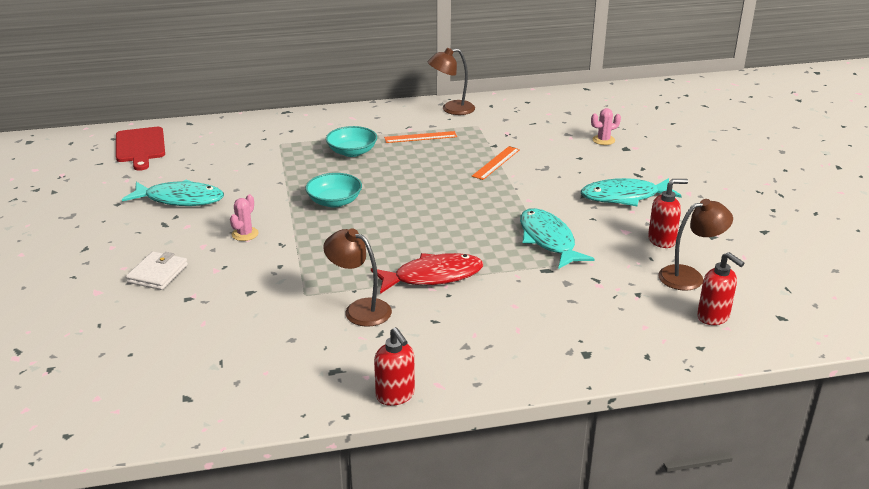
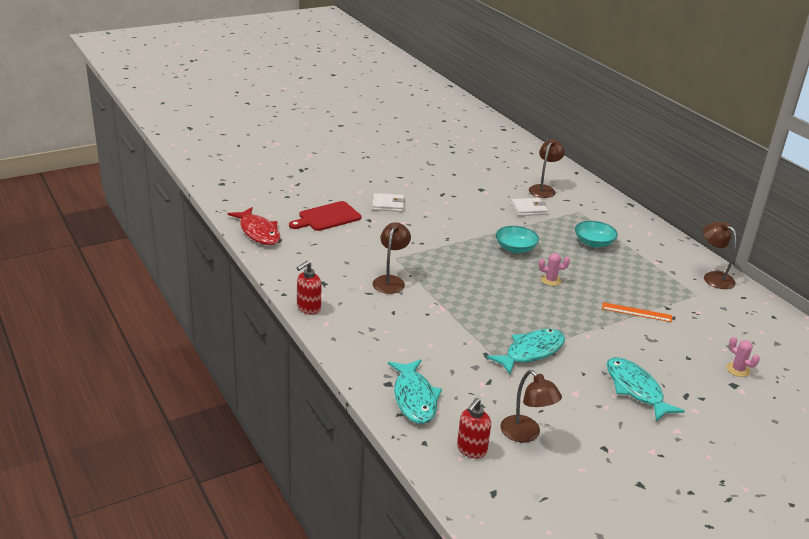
camera: 70 degrees right, 0 degrees up
red cutting board [116,127,165,171] -> red cutting board moved to [289,201,361,231]
turquoise fish [122,179,224,206] -> turquoise fish moved to [388,359,442,424]
pink cactus [230,194,259,241] -> pink cactus moved to [539,253,570,286]
red fish [371,253,483,294] -> red fish moved to [228,207,280,245]
orange ruler [384,131,457,143] -> none
red soap dispenser [648,179,688,248] -> none
none -> white wallet [511,198,548,216]
none -> brown lamp [529,139,565,198]

